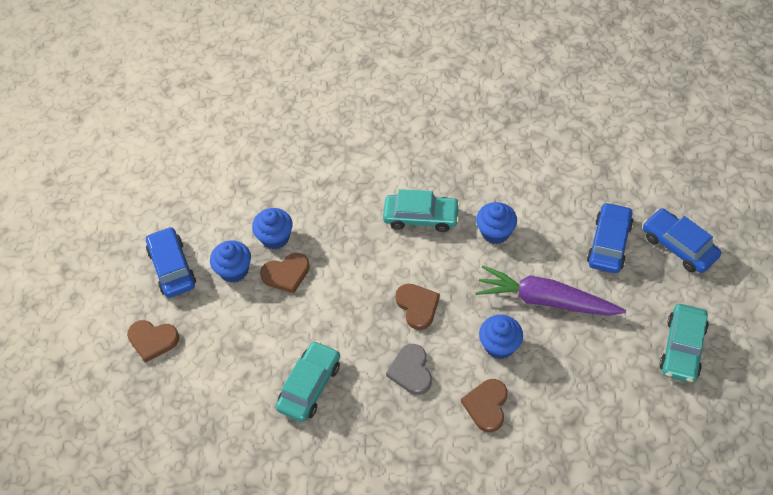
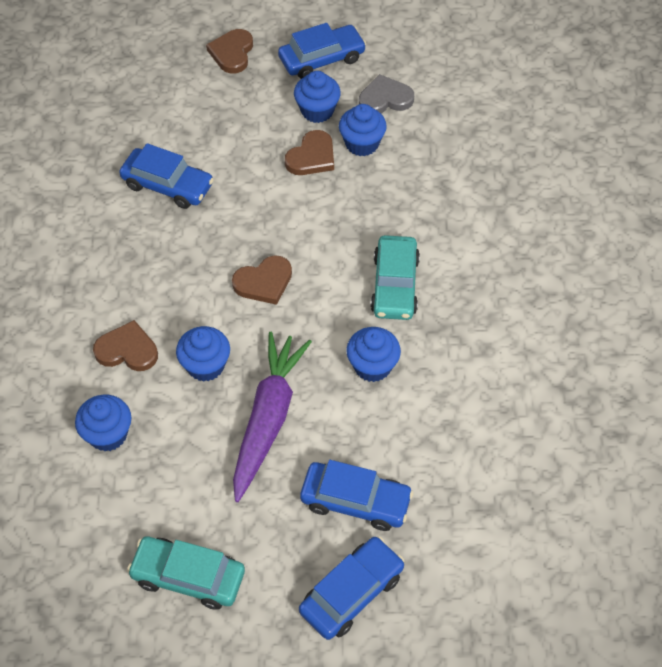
camera: 85 degrees right, 0 degrees up
brown heart [260,253,310,293] -> brown heart turned 120 degrees counterclockwise [285,130,334,175]
turquoise car [276,341,340,422] -> blue car [119,143,214,209]
grey heart [386,344,432,395] -> grey heart moved to [359,74,414,113]
none -> blue cupcake [75,395,131,451]

